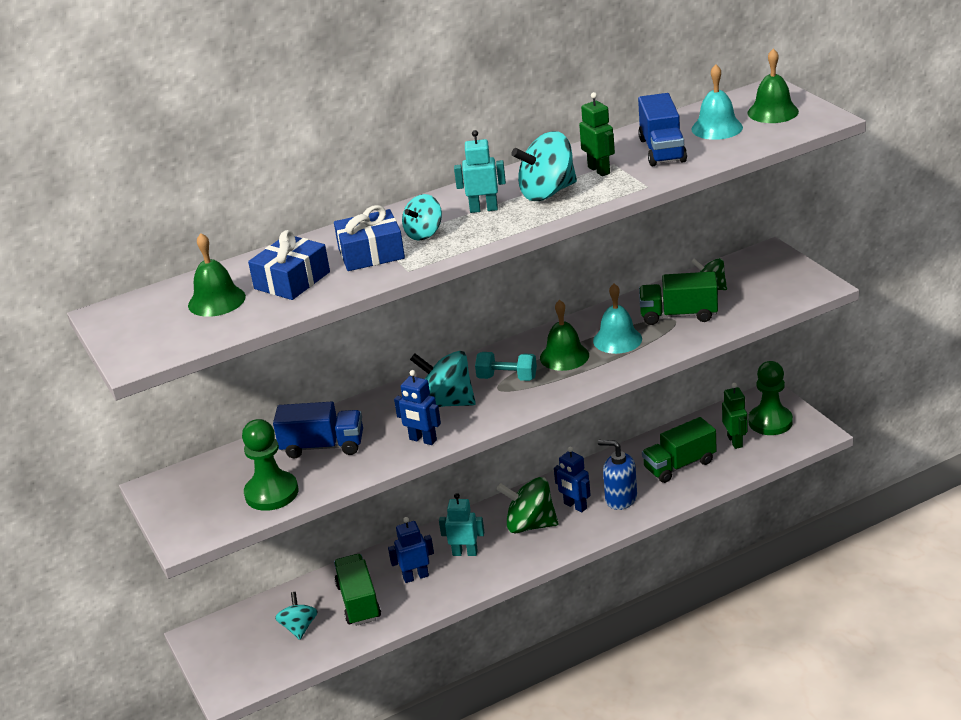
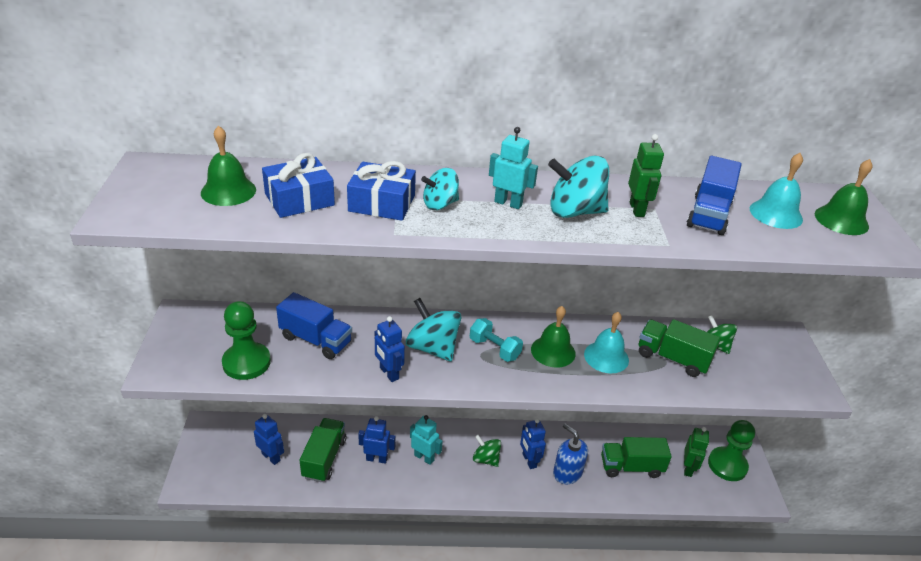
camera: 20 degrees right, 5 degrees up
turquoise spinning top [275,592,318,640] -> blue robot [254,414,284,465]
green spinning top [497,477,558,534] -> green spinning top [473,435,501,467], size x0.62

